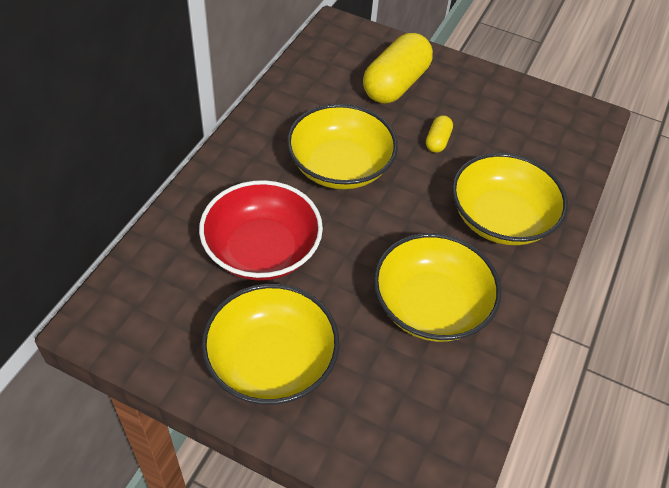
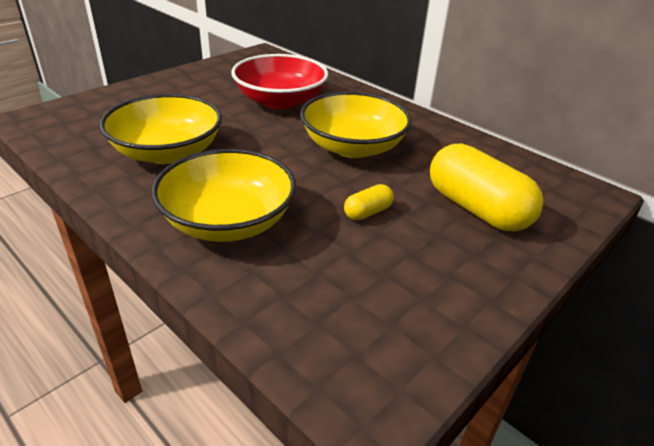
camera: 110 degrees right, 15 degrees down
yellow bowl [201,284,339,405] -> none
yellow capsule [426,115,453,153] -> yellow capsule turned 75 degrees counterclockwise [344,184,394,220]

